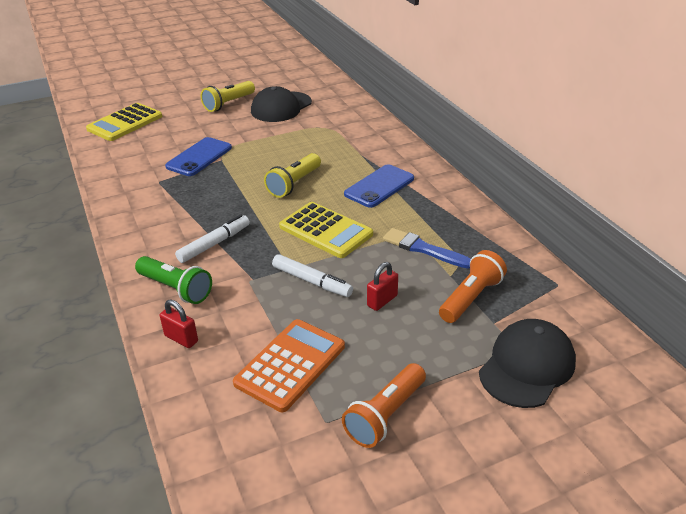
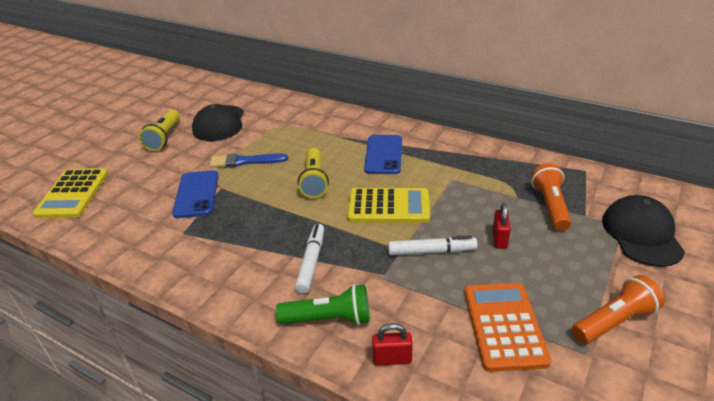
camera: 35 degrees left, 0 degrees up
orange flashlight [342,363,426,448] -> orange flashlight turned 120 degrees counterclockwise [572,275,665,344]
blue brush [383,228,471,269] -> blue brush moved to [210,153,288,168]

